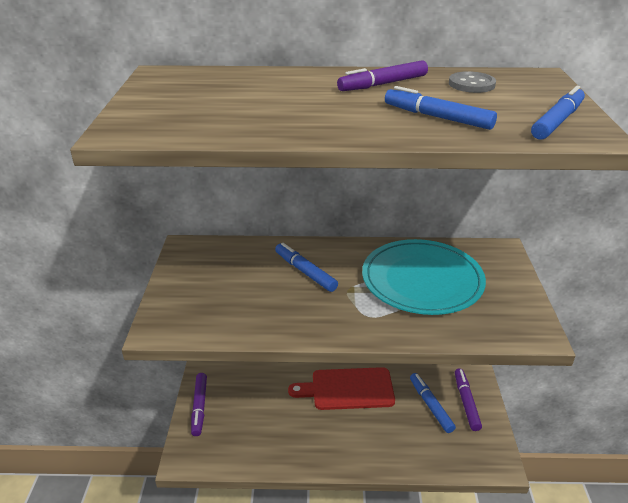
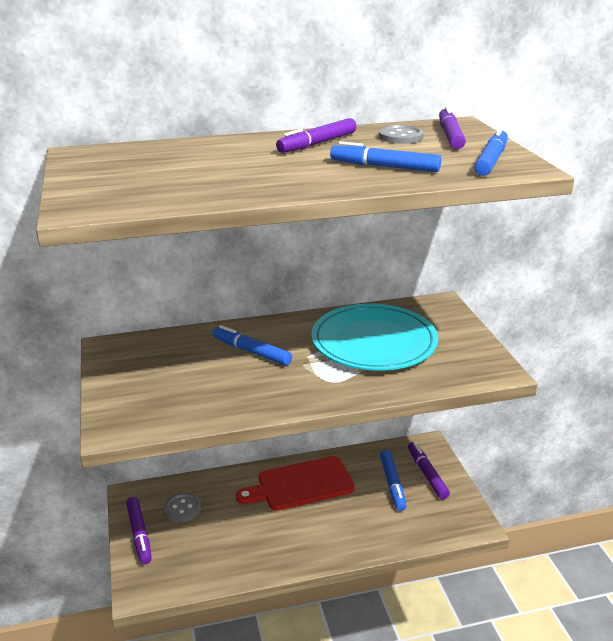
camera: 15 degrees left, 5 degrees down
blue marker [410,373,456,433] -> blue marker turned 150 degrees counterclockwise [380,450,406,511]
none -> grey button [164,493,201,523]
none -> purple marker [439,106,466,149]

